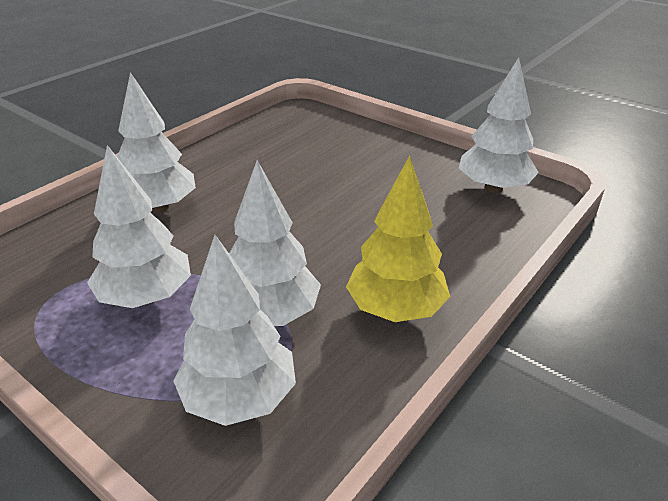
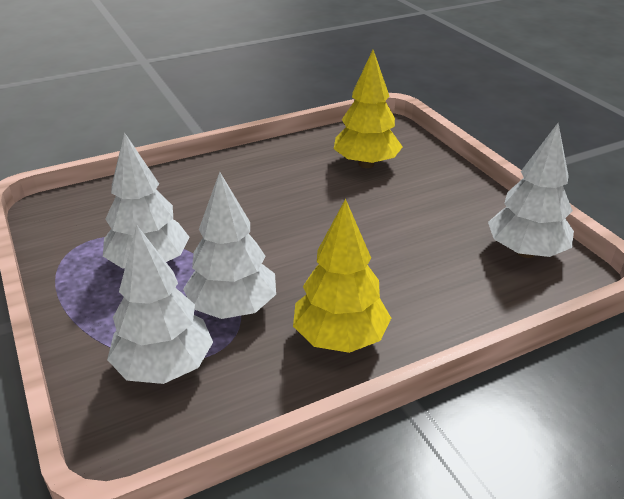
camera: 25 degrees right, 0 degrees up
white tree [117,72,196,213] -> none
none -> yellow tree [334,50,403,168]

